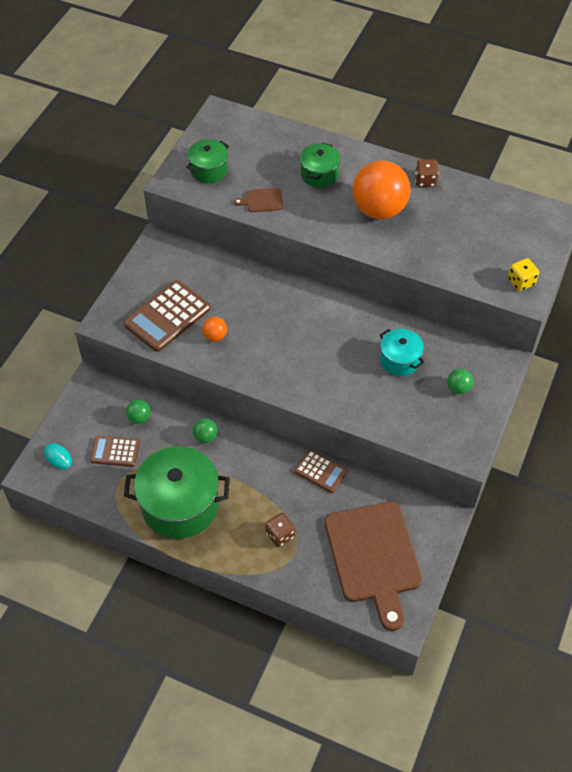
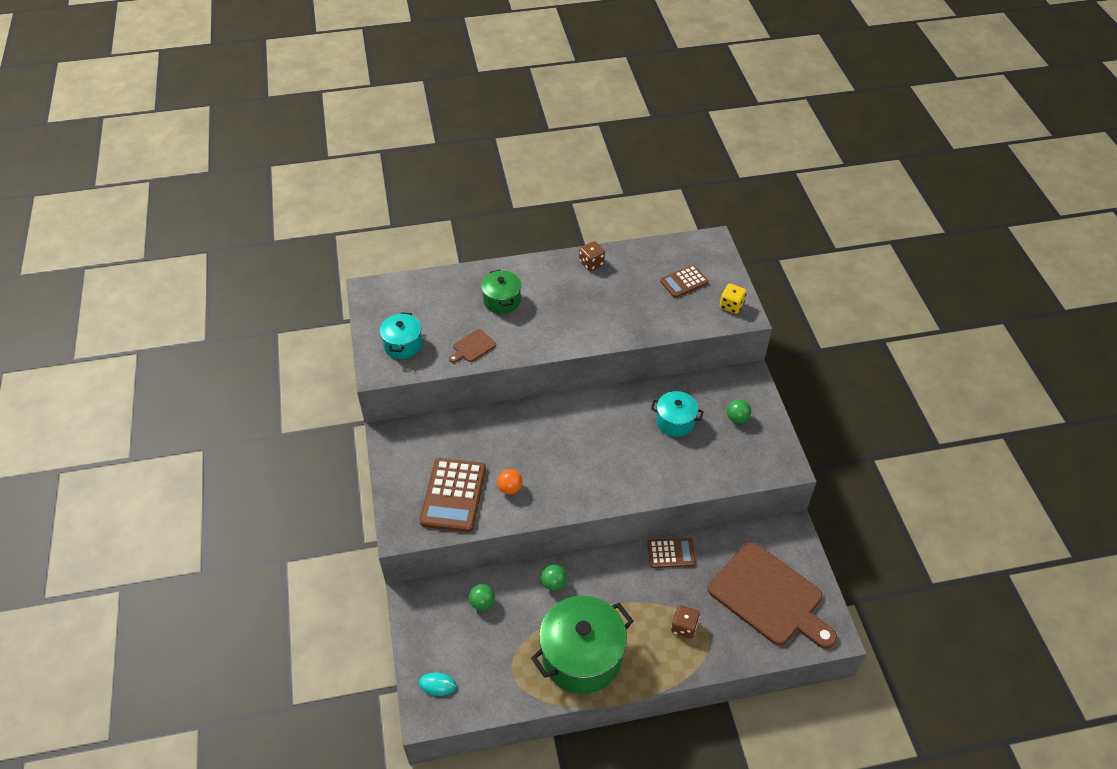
camera: 35 degrees left, 5 degrees down
brown calculator [90,436,140,467] -> brown calculator moved to [660,265,708,298]
green pot [186,139,229,183] -> turquoise pot [380,312,423,359]
orange ball [352,160,410,219] -> none

